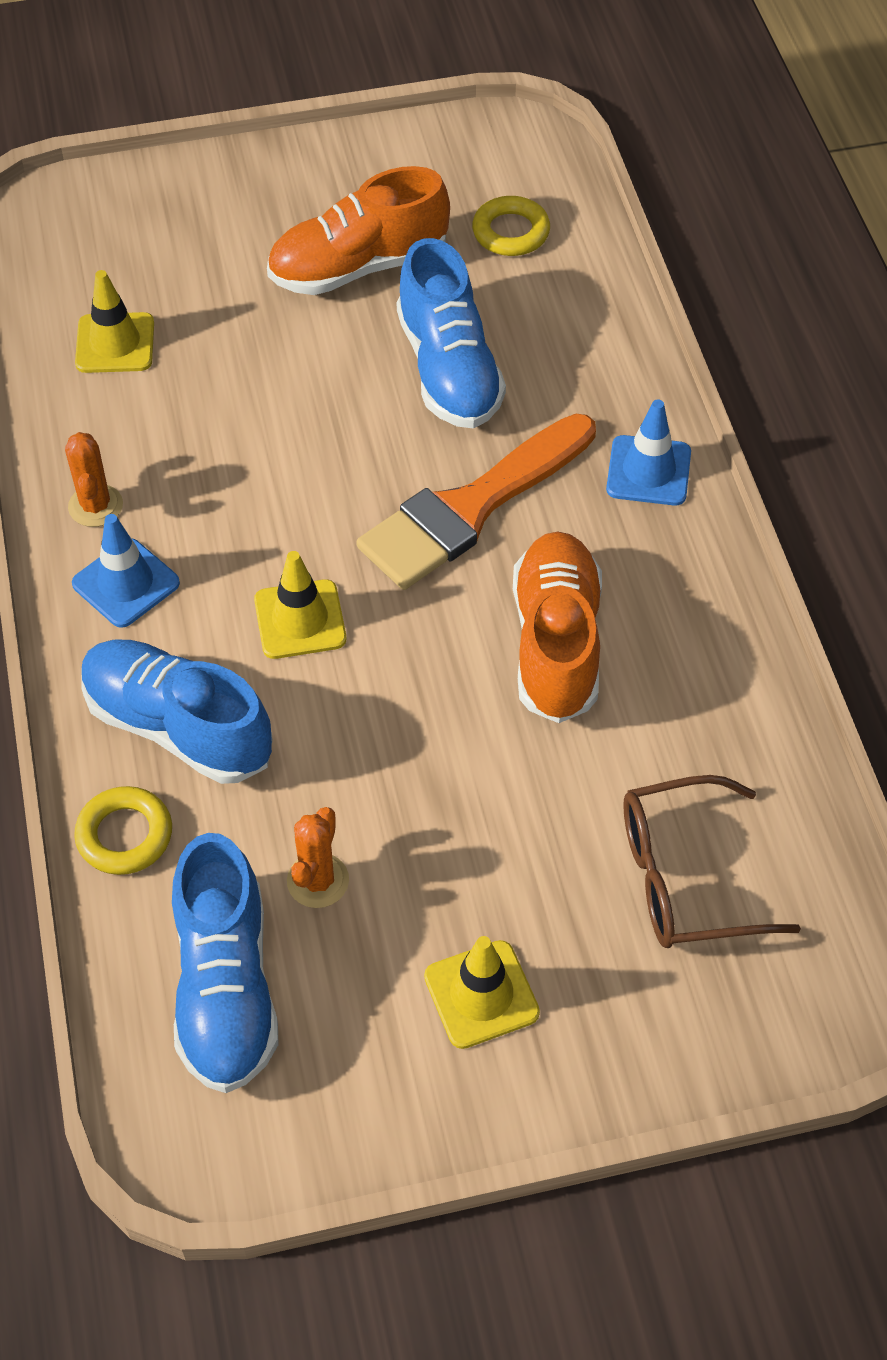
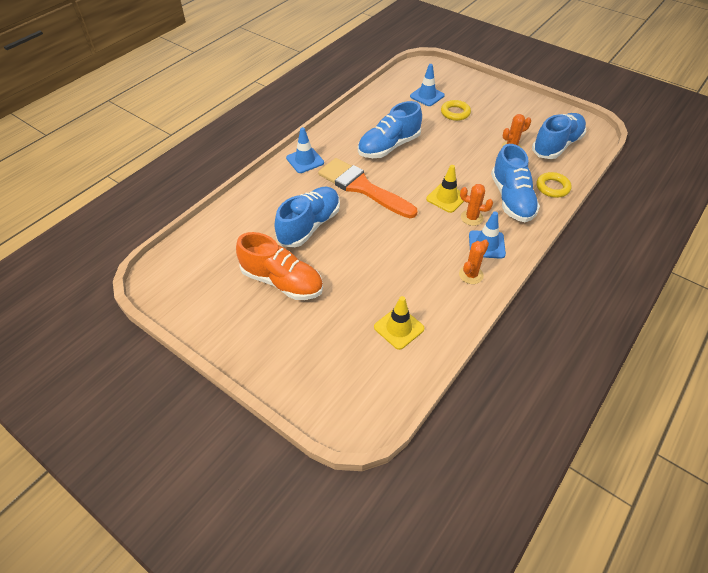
camera: 130 degrees left, 5 degrees down
orange brush [356,414,596,590] -> orange brush turned 150 degrees counterclockwise [318,158,417,218]
yellow traffic cone [424,936,540,1049] -> none
yellow ring [472,196,550,256] -> yellow ring moved to [441,100,471,121]
orange shoe [513,532,602,723] -> blue shoe [358,101,422,158]
brown glasses [623,775,801,948] -> blue traffic cone [410,64,445,106]
none -> orange cactus [460,184,493,226]

